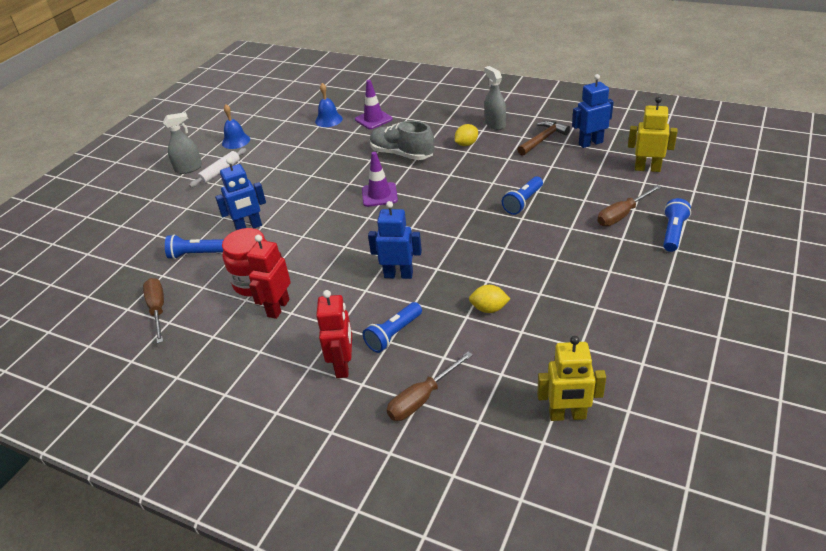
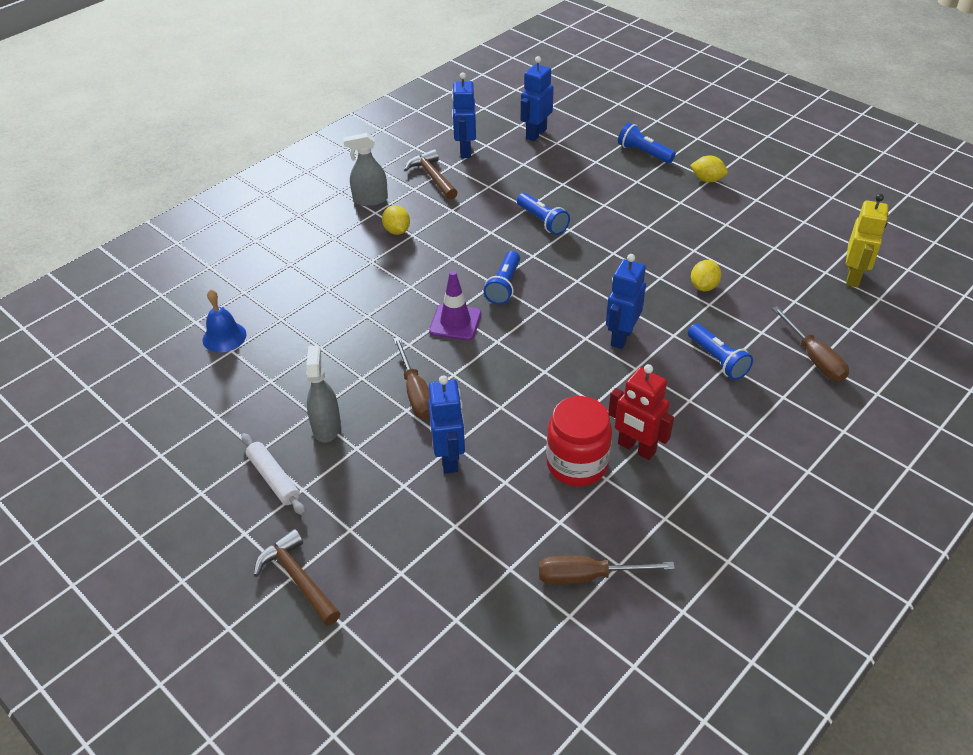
camera: 75 degrees left, 5 degrees up
grey spray bottle [163,112,202,174] -> grey spray bottle moved to [306,345,341,443]
blue flashlight [165,234,224,259] -> blue flashlight moved to [484,251,520,305]
blue bell [222,104,250,149] -> none
red robot [316,290,352,378] -> none
purple traffic cone [355,80,393,129] -> none
grey shoe [370,121,435,160] -> none
brown screwdriver [597,185,661,226] -> brown screwdriver moved to [393,337,430,419]
yellow robot [628,97,678,172] -> blue robot [521,56,554,141]
none -> brown hammer [254,529,341,626]
none -> yellow lemon [690,156,728,182]

